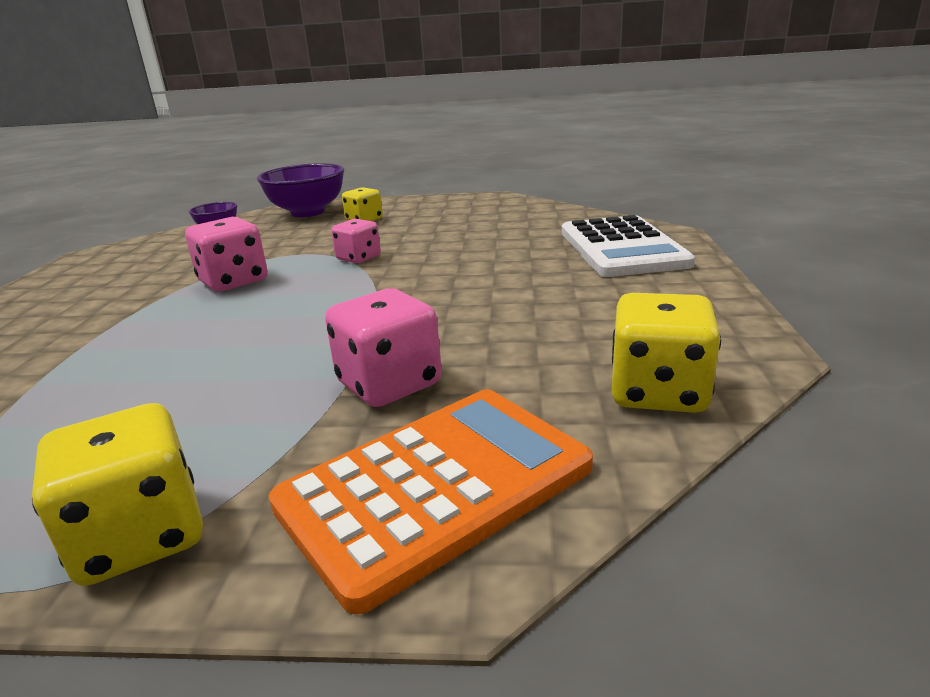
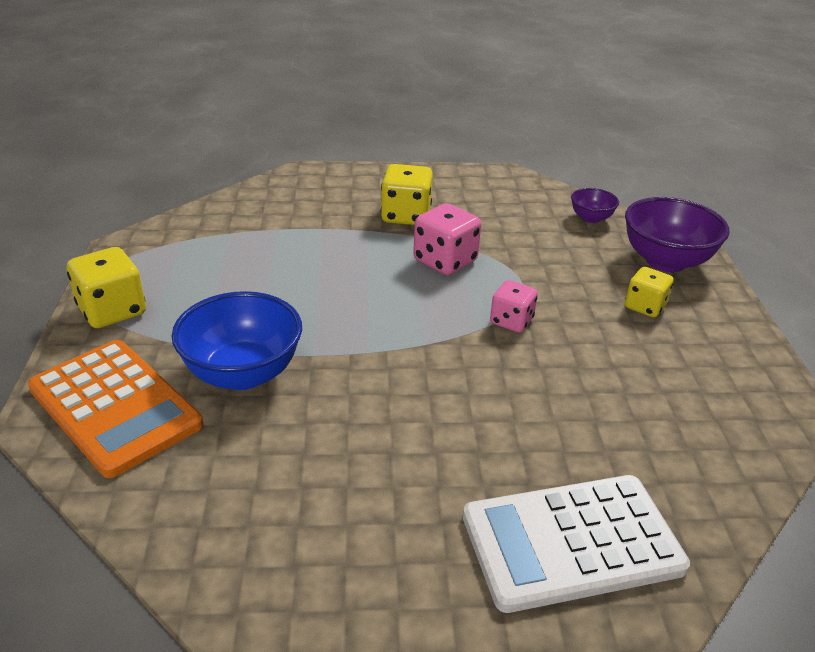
camera: 80 degrees right, 10 degrees up
pink dice [325,288,442,407] -> blue bowl [172,291,302,390]
yellow dice [612,293,721,413] -> yellow dice moved to [381,164,433,225]

